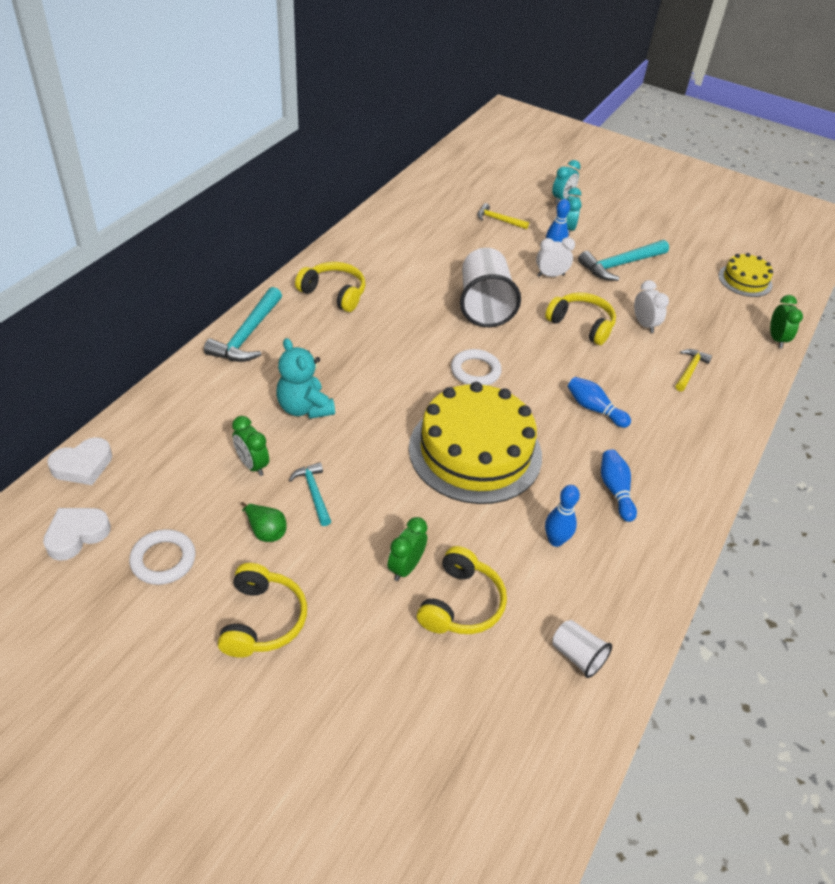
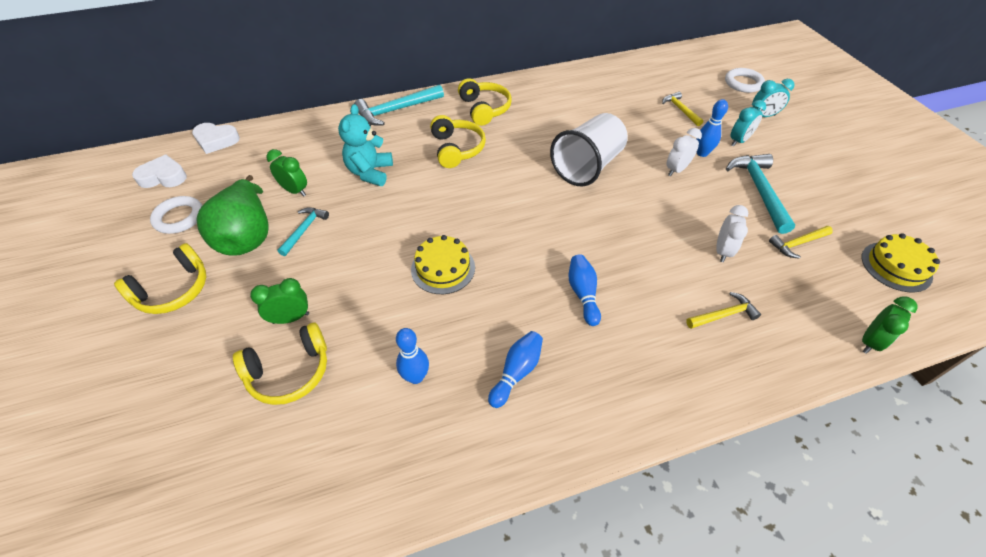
camera: 45 degrees right, 5 degrees up
green clock [232,416,269,476] -> green clock turned 120 degrees clockwise [266,149,307,196]
green pear [241,502,287,542] -> green pear [196,175,269,256], size x2.15
yellow cake [409,382,542,504] -> yellow cake [411,235,475,294], size x0.50
white ring [451,349,502,385] -> white ring moved to [725,68,765,93]
white clock [536,237,575,277] -> white clock turned 75 degrees counterclockwise [666,128,702,176]
yellow headphones [545,293,616,345] -> yellow headphones moved to [430,115,486,168]
white cup [552,620,612,678] -> none
turquoise hammer [578,240,669,281] -> turquoise hammer turned 75 degrees clockwise [726,154,795,234]
none -> yellow hammer [769,226,833,259]

